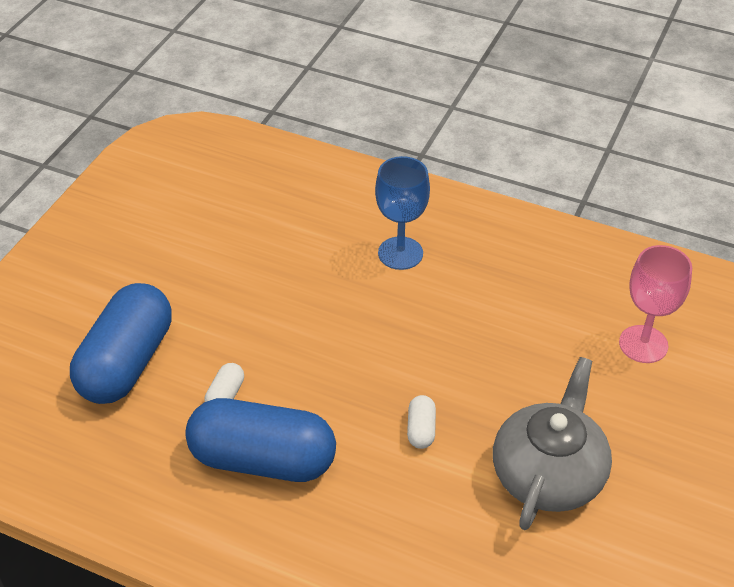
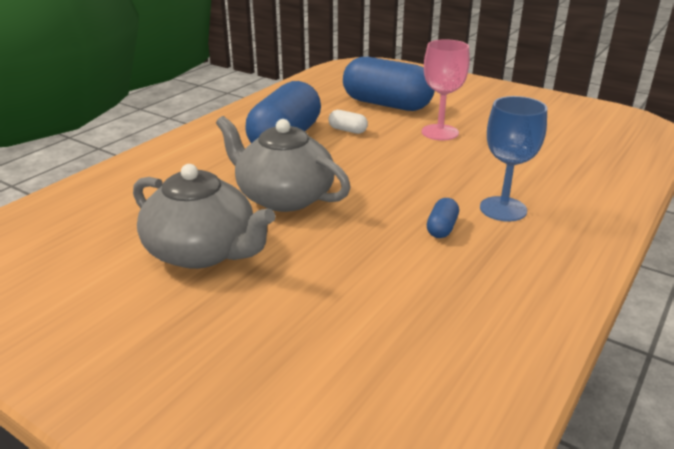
camera: 100 degrees right, 15 degrees down
white capsule [407,395,436,449] -> grey teapot [216,116,351,212]
pink goblet [619,245,692,363] -> pink goblet moved to [422,39,470,140]
none -> blue capsule [427,198,459,238]

